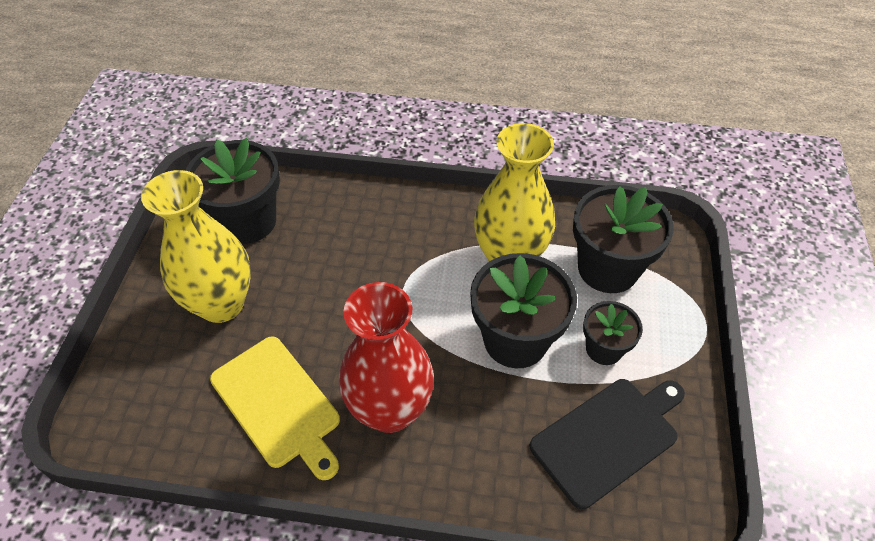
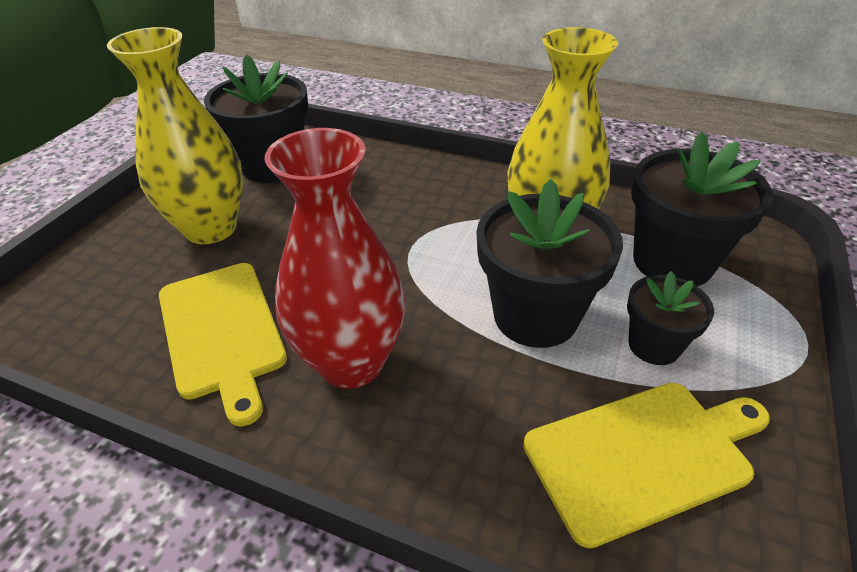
camera: 15 degrees right, 10 degrees down
black cutting board [529,379,685,509] -> yellow cutting board [523,383,770,548]

